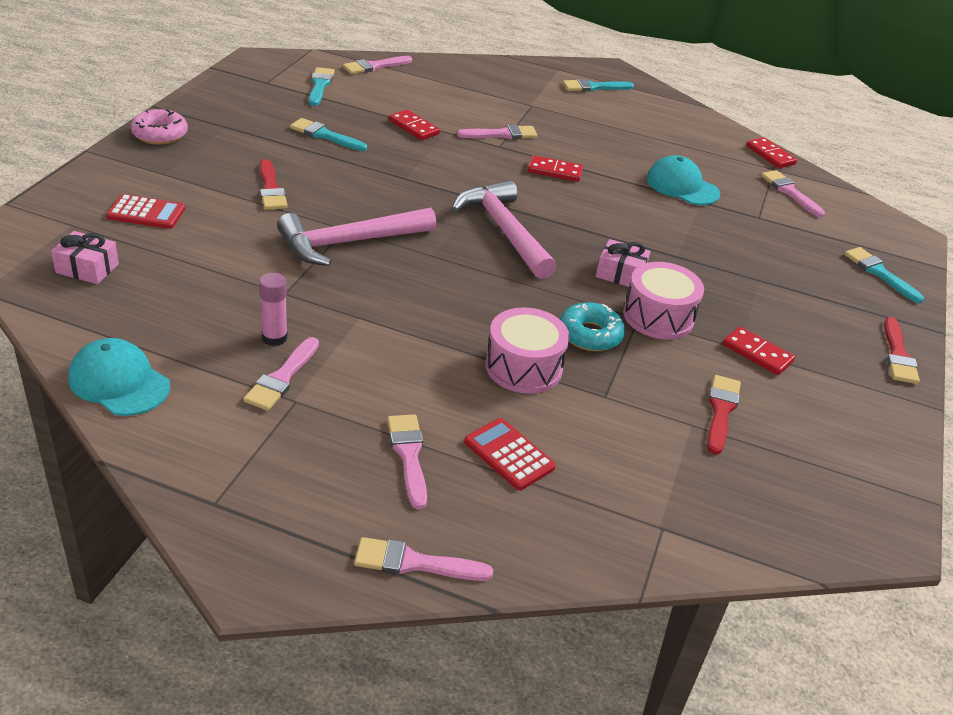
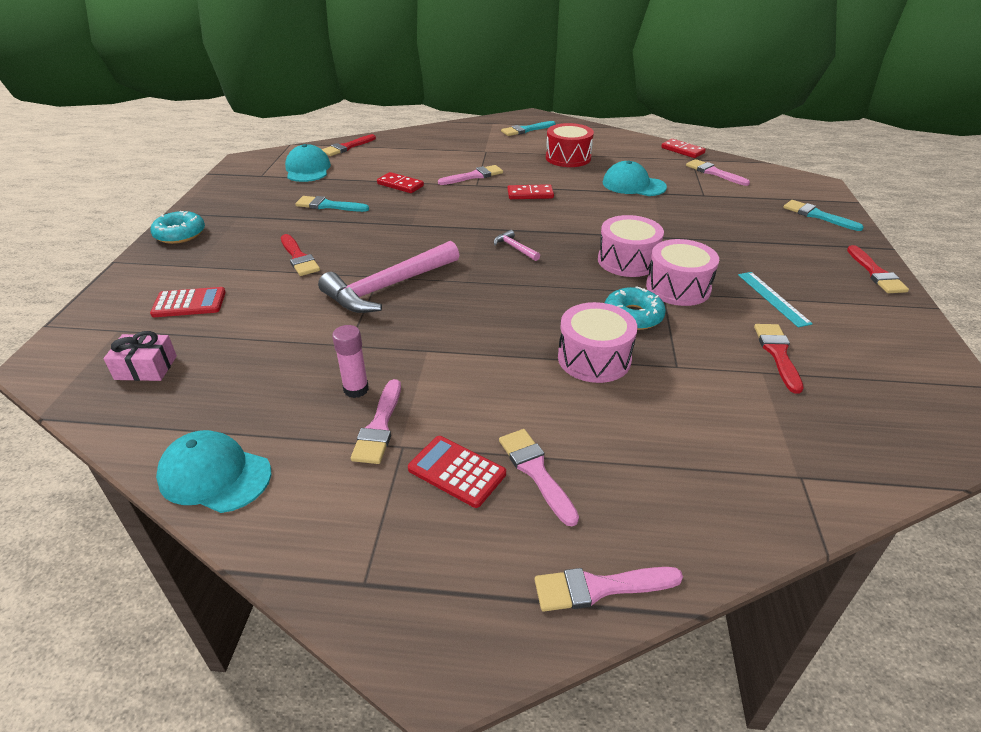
camera: 10 degrees left, 0 degrees up
pink donut [131,109,188,145] -> turquoise donut [150,211,205,244]
turquoise brush [309,67,335,106] -> turquoise cap [285,144,331,182]
pink brush [343,56,412,74] -> red brush [321,134,376,156]
pink hammer [451,180,556,279] -> pink hammer [494,230,540,261], size x0.42
red calculator [464,418,556,490] -> red calculator moved to [408,436,506,508]
pink gift [596,239,650,287] -> pink drum [598,215,664,277]
red domino [723,327,795,375] -> turquoise ruler [738,272,813,327]
none -> red drum [546,123,594,167]

